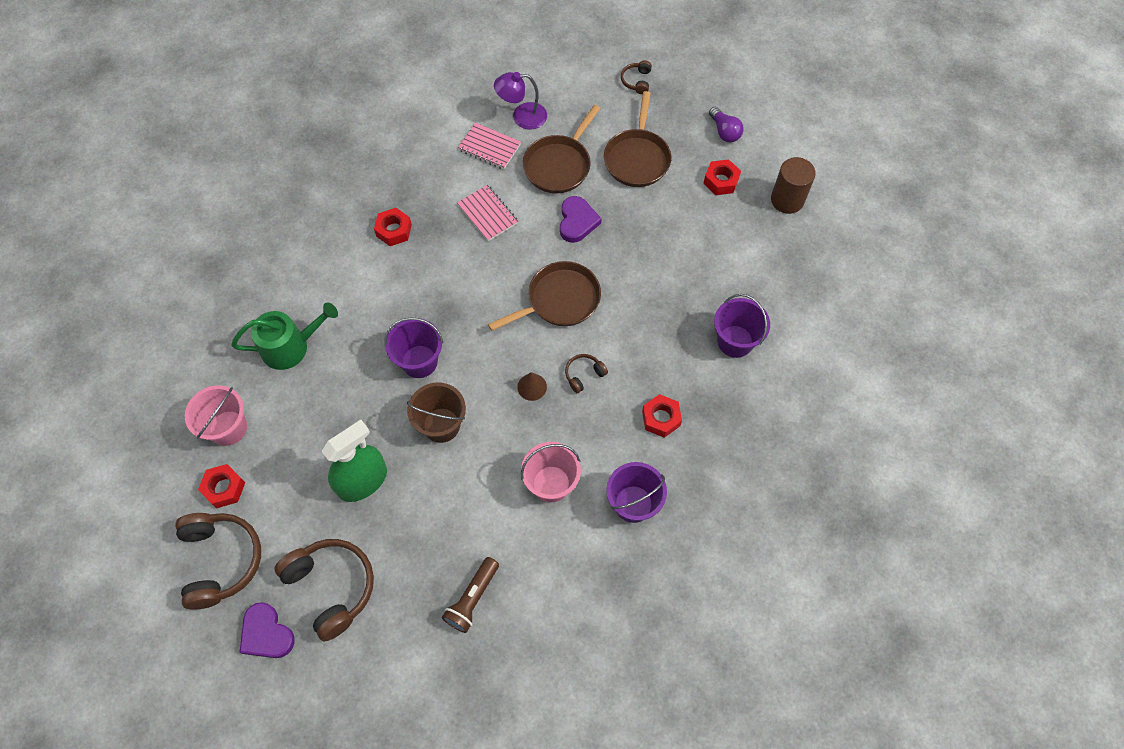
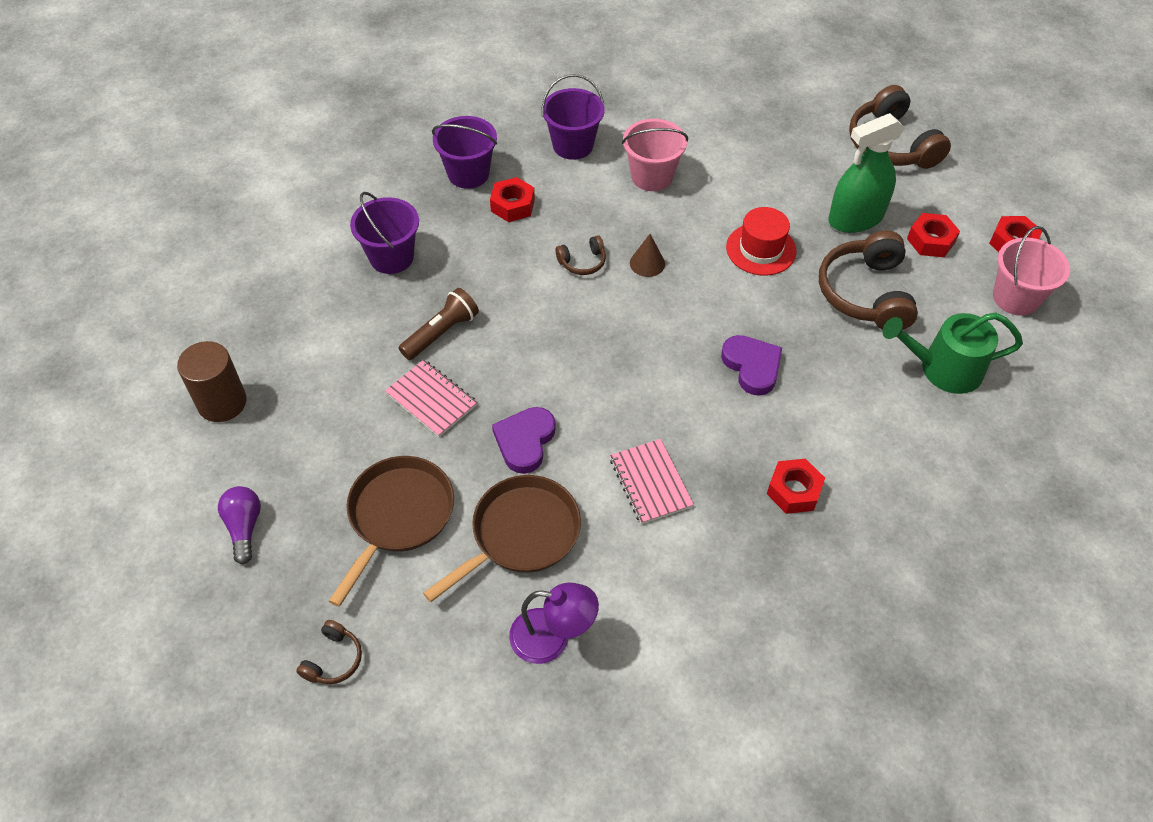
camera: 165 degrees left, 10 degrees down
brown headphones [175,513,261,610] -> brown headphones moved to [819,230,918,330]
purple heart [240,602,295,658] -> purple heart moved to [721,335,782,396]
purple bucket [384,318,443,378] -> purple bucket moved to [432,116,497,189]
brown bucket [407,383,466,443] -> red hat [726,207,797,276]
brown flashlight [442,557,499,633] -> brown flashlight moved to [399,288,479,360]
pink notebook [458,123,521,169] -> pink notebook moved to [385,360,478,437]
brown pan [488,261,601,331] -> none
red nut [703,159,741,195] -> red nut moved to [907,213,960,257]

